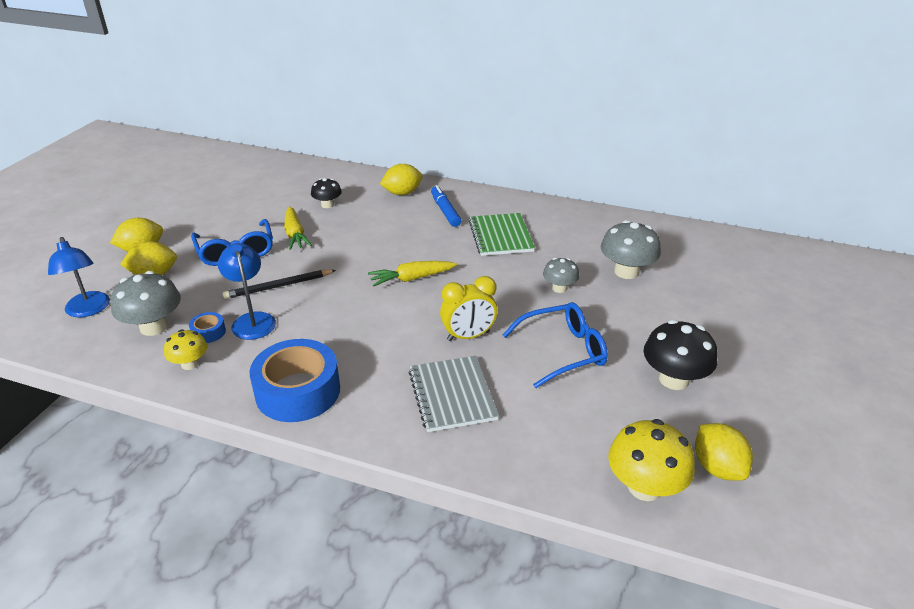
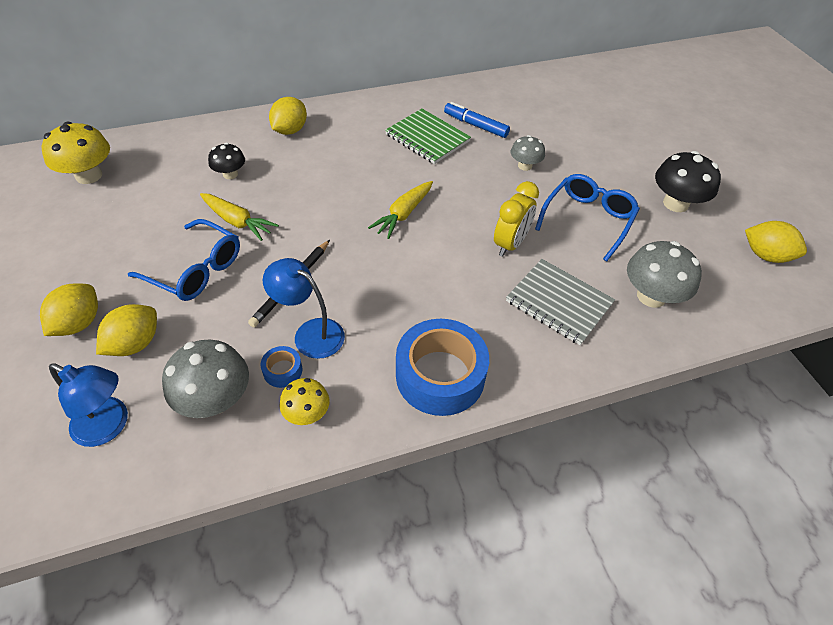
camera: 40 degrees left, 15 degrees up
blue marker [431,185,462,227] -> blue marker moved to [444,102,510,138]
grey mushroom [601,220,661,279] -> grey mushroom moved to [627,241,702,308]
yellow mushroom [608,419,695,501] -> yellow mushroom moved to [41,122,110,184]

